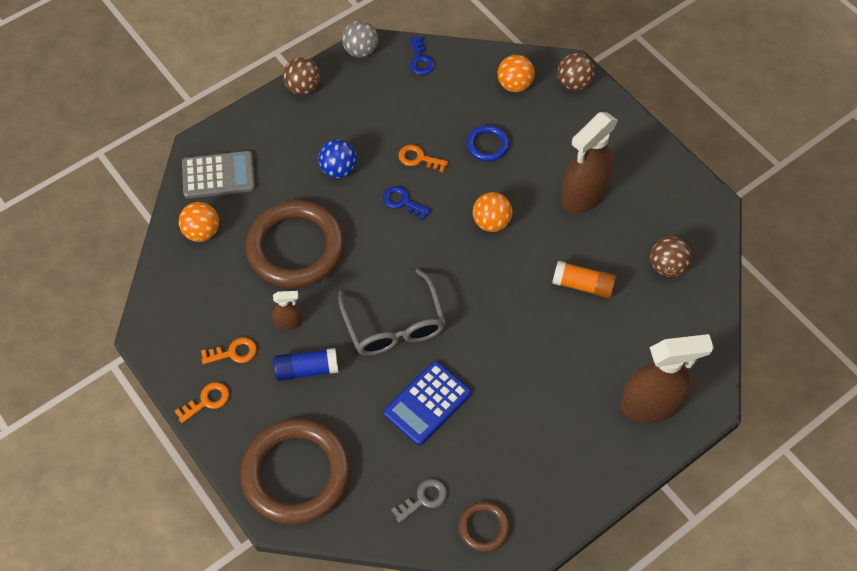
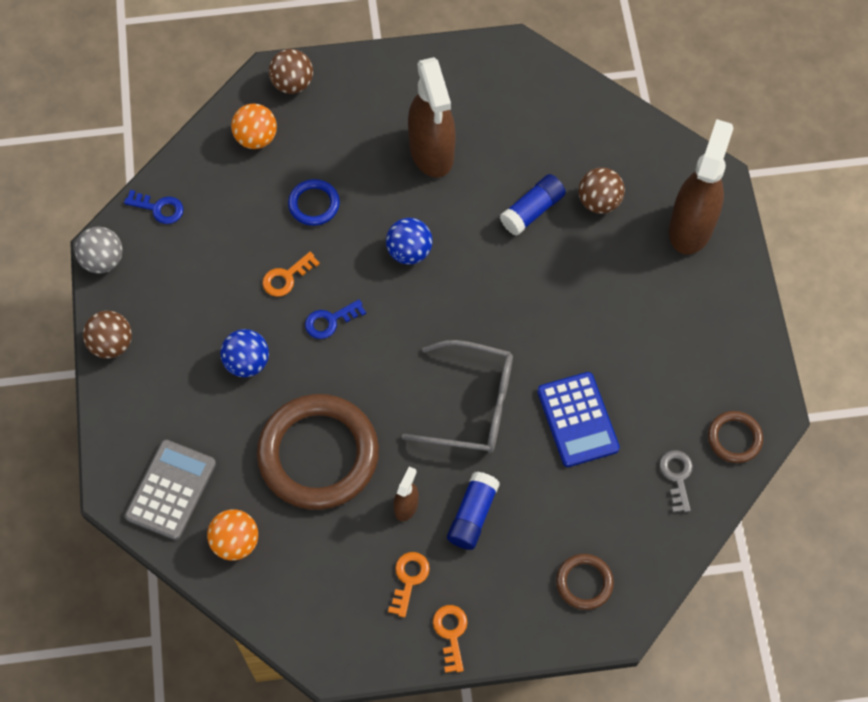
camera: 60 degrees left, 5 degrees up
brown ring [240,419,351,524] -> brown ring [556,554,614,610], size x0.46
orange ball [473,192,513,232] -> blue ball [386,218,433,265]
orange glue stick [552,261,616,298] -> blue glue stick [500,174,566,236]
brown ball [650,236,692,277] -> brown ball moved to [578,167,625,214]

